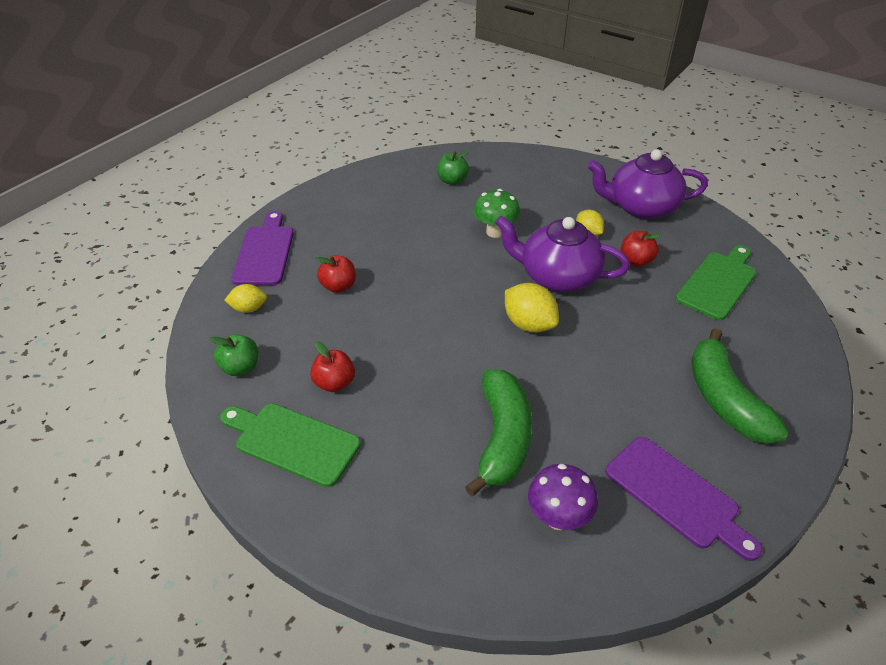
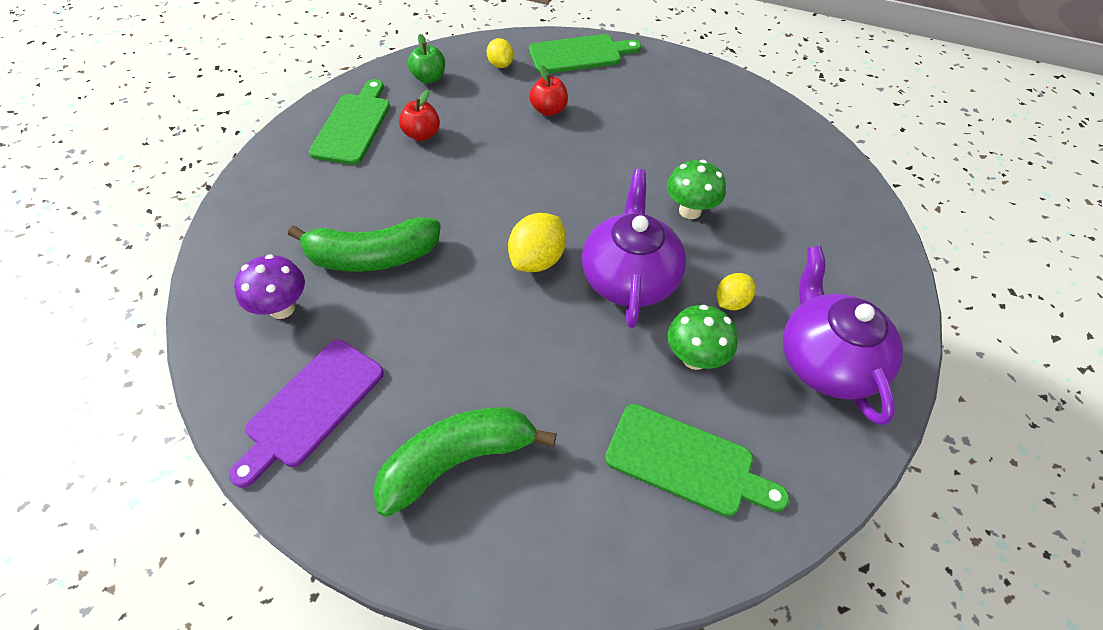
camera: 75 degrees right, 10 degrees up
purple cutting board [231,211,294,285] -> green cutting board [529,34,641,74]
green apple [437,152,469,185] -> none
red apple [621,231,662,267] -> green mushroom [668,305,738,370]

